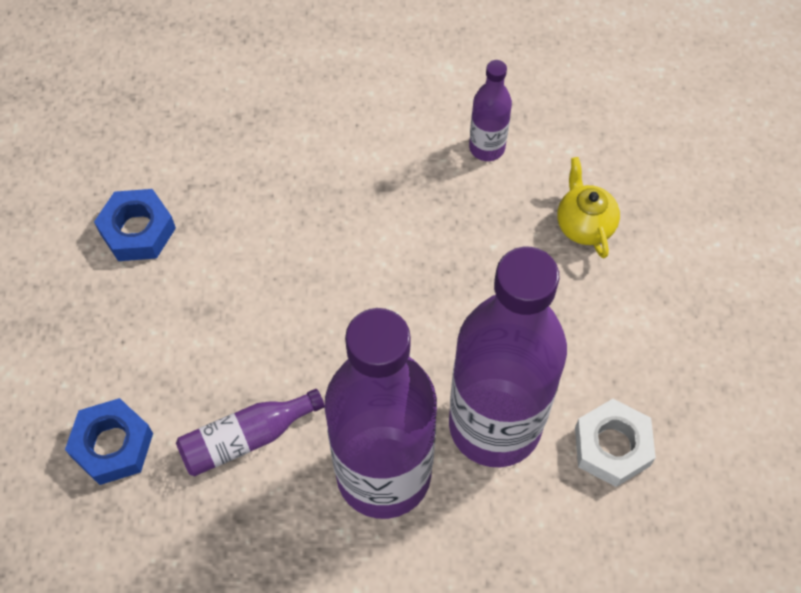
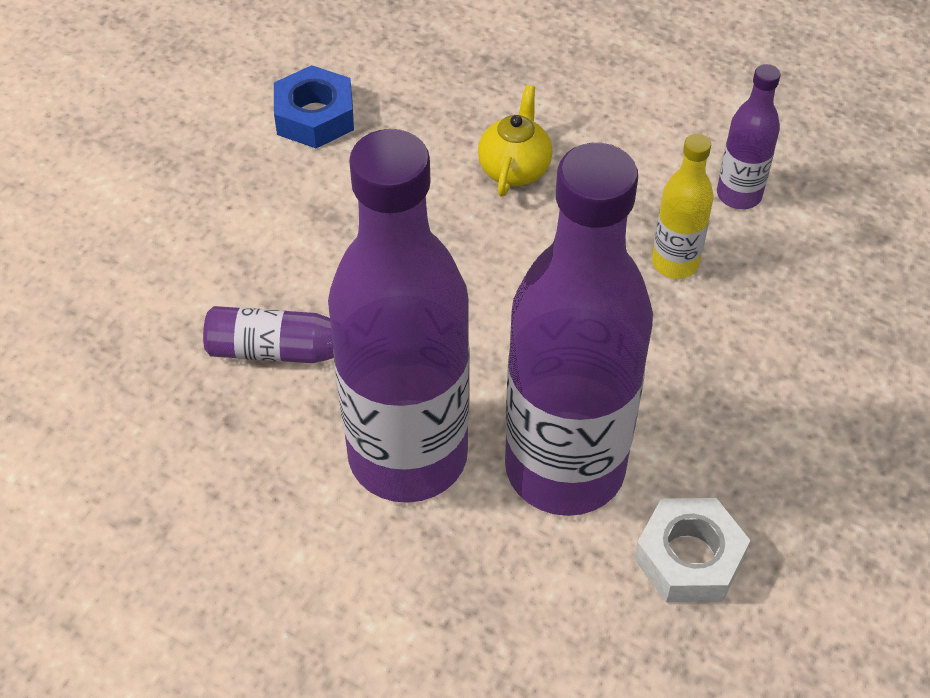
camera: 30 degrees right, 10 degrees down
blue nut [65,398,153,485] -> none
yellow teapot [557,157,620,258] -> yellow teapot moved to [478,85,552,197]
none -> yellow bottle [652,134,714,279]

